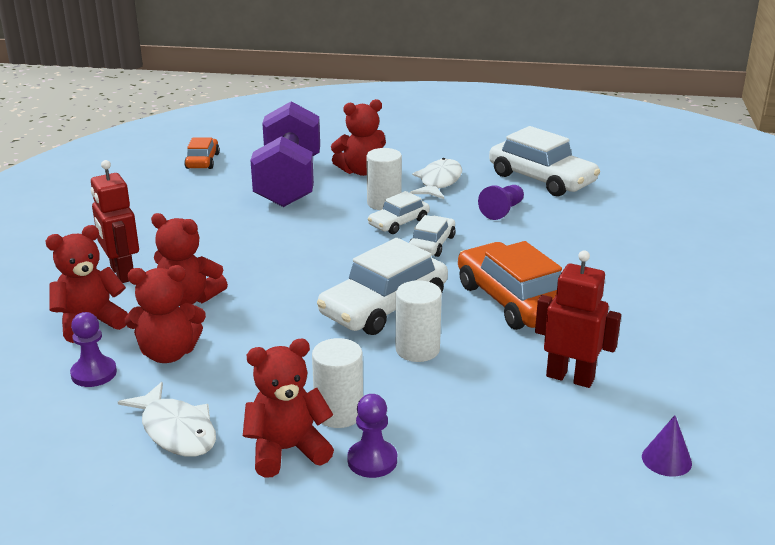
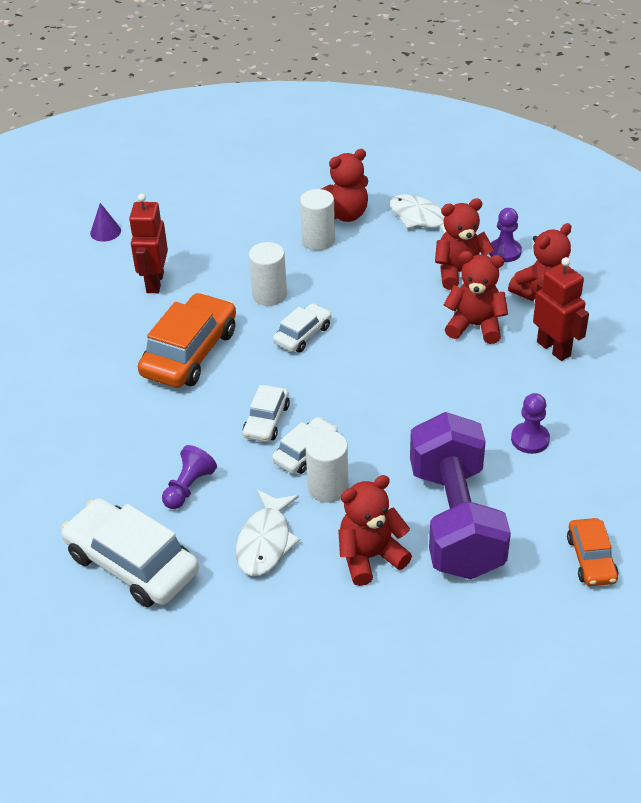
camera: 175 degrees right, 15 degrees up
white car [317,238,448,335] -> white car [273,304,331,352], size x0.55
purple pawn [347,394,397,478] -> purple pawn moved to [511,393,550,454]
orange car [458,241,562,330] -> orange car turned 120 degrees counterclockwise [138,293,236,388]
red robot [535,250,621,388] -> red robot turned 75 degrees clockwise [129,193,168,293]

